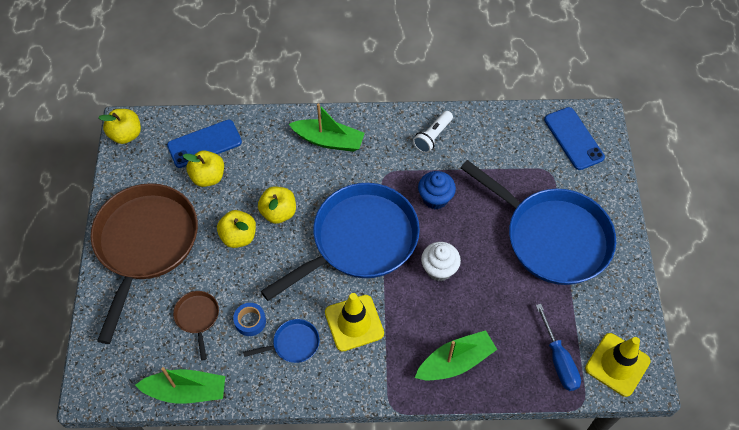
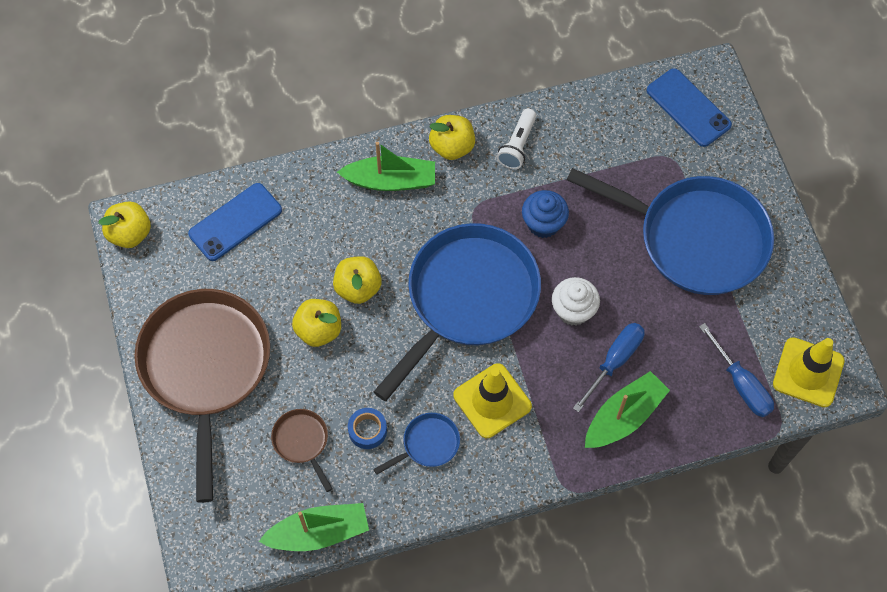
camera: 15 degrees left, 5 degrees up
yellow apple [183,150,224,187] -> yellow apple moved to [429,115,475,160]
none -> blue screwdriver [573,323,645,412]

